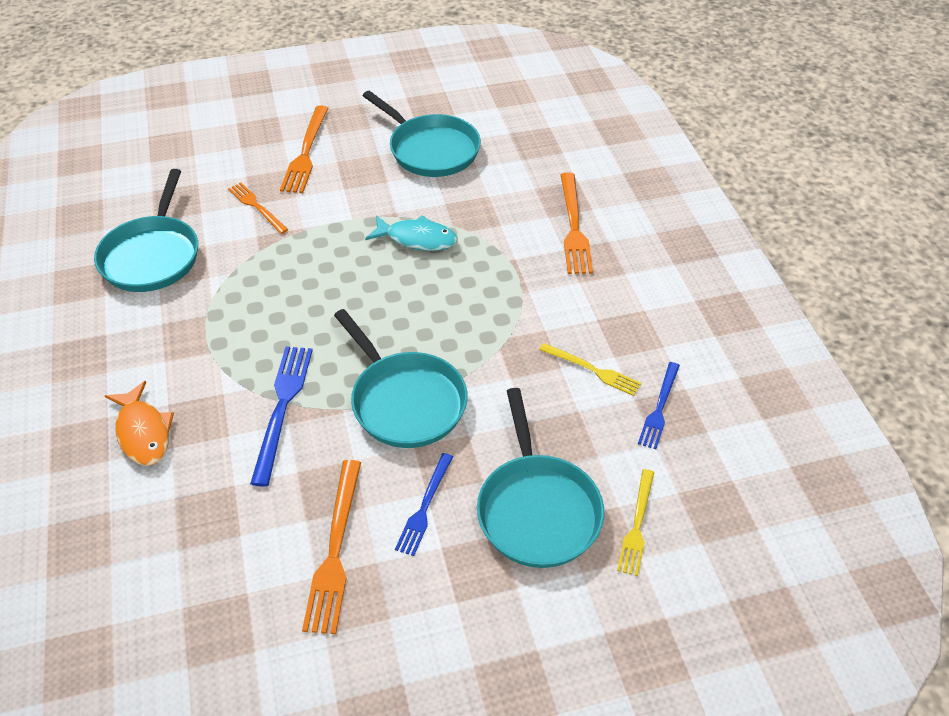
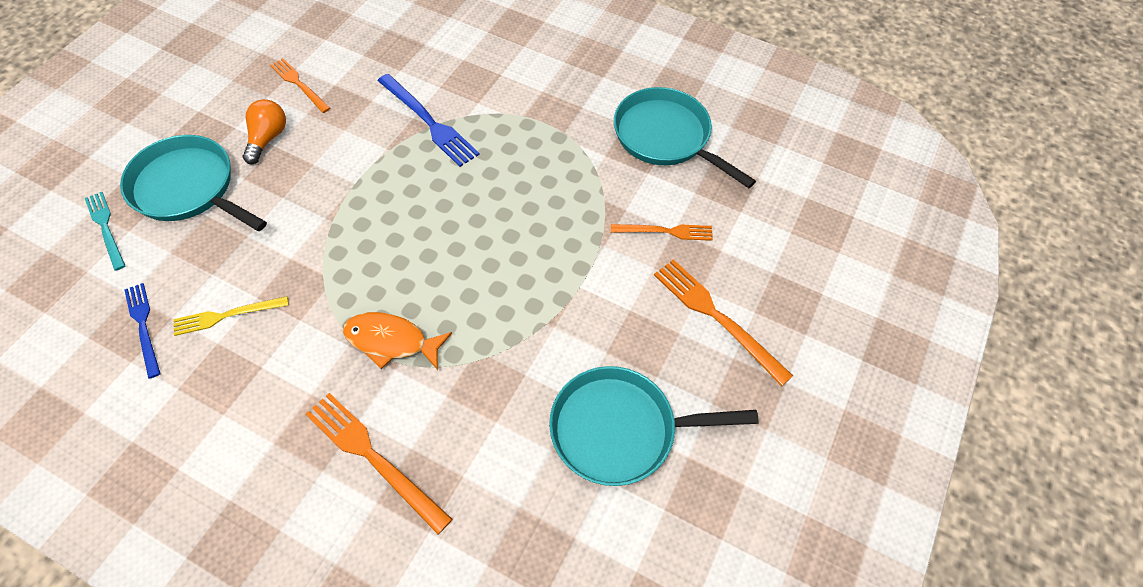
camera: 130 degrees right, 10 degrees up
orange fish [105,381,174,466] -> orange fish moved to [343,312,452,370]
orange fork [302,460,361,634] -> orange fork [270,58,330,113], size x0.65
turquoise pan [334,309,468,448] -> none
turquoise fish [365,215,458,251] -> none
blue fork [395,453,453,556] -> orange light bulb [243,99,286,164]
yellow fork [617,469,654,576] -> turquoise fork [85,192,126,271]

